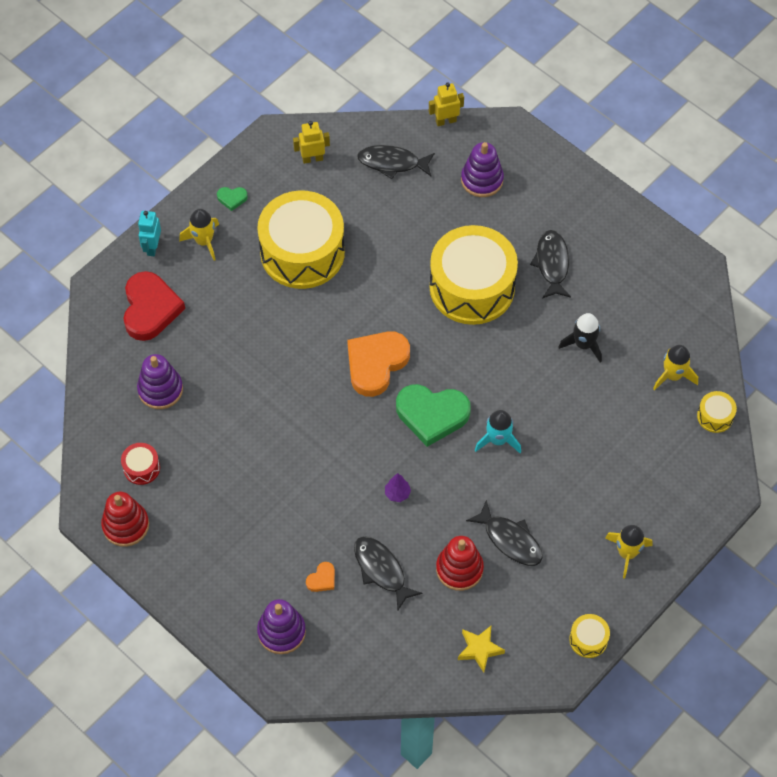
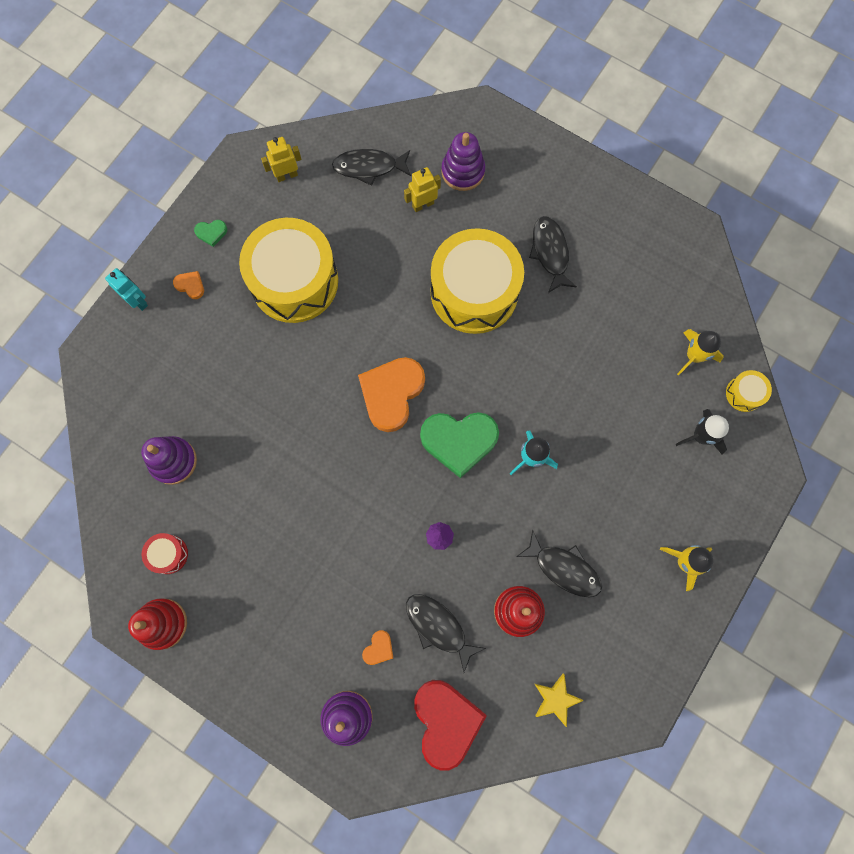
camera: 10 degrees left, 15 degrees up
red heart [123,271,185,341] -> red heart moved to [414,680,487,770]
turquoise robot [138,211,161,256] -> turquoise robot turned 135 degrees clockwise [105,268,148,311]
yellow rocket [179,209,219,261] -> orange heart [173,271,204,299]
yellow robot [429,83,464,126] -> yellow robot moved to [404,167,441,212]
black rocket [558,313,602,363] -> black rocket moved to [676,409,729,455]
yellow drum [569,614,610,658] -> none

